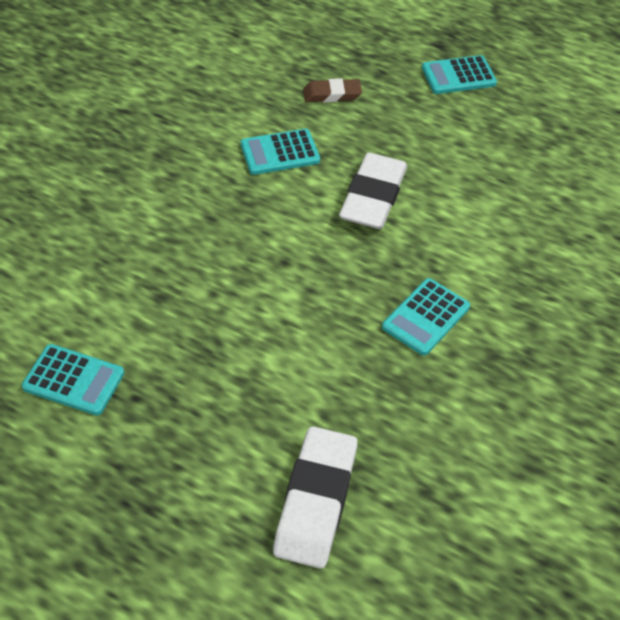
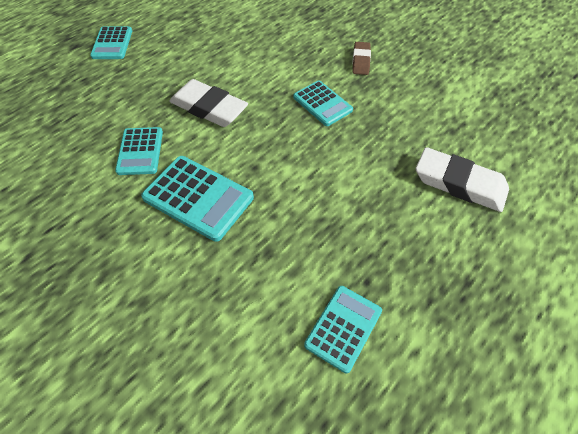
camera: 75 degrees left, 5 degrees up
brown eraser [303,78,362,103] -> brown eraser moved to [352,42,371,75]
none -> turquoise calculator [141,156,254,242]

